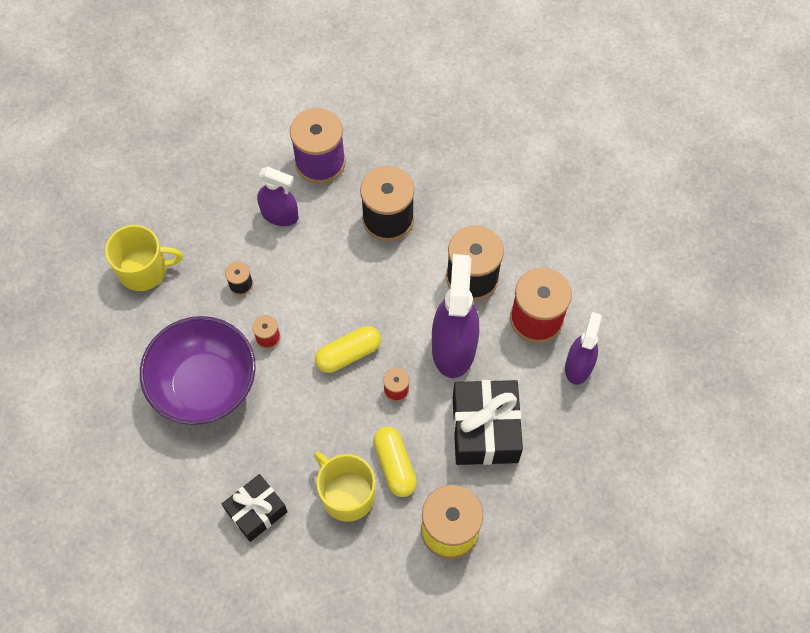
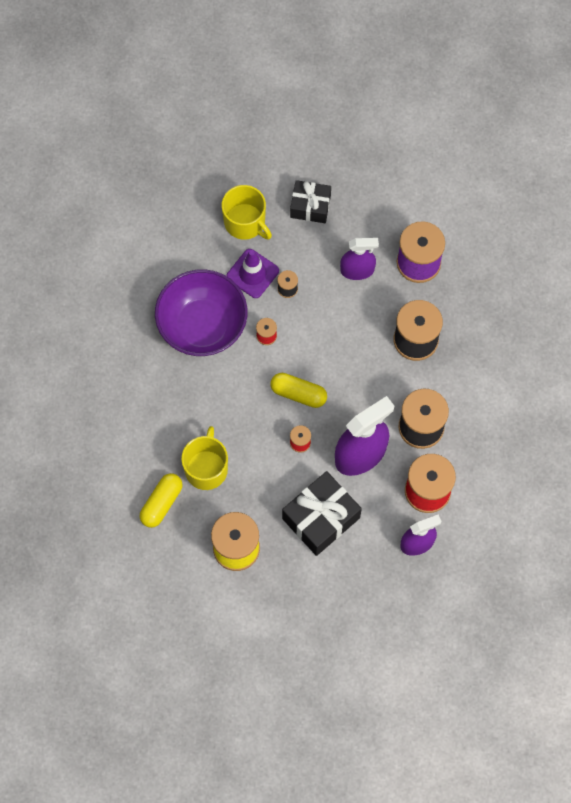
camera: 50 degrees right, 5 degrees up
black gift [222,474,288,542] -> black gift moved to [290,180,331,223]
purple spray bottle [257,167,299,226] -> purple spray bottle turned 75 degrees counterclockwise [340,238,379,280]
yellow capsule [373,427,417,497] -> yellow capsule moved to [140,473,183,528]
none -> purple traffic cone [227,249,279,298]

